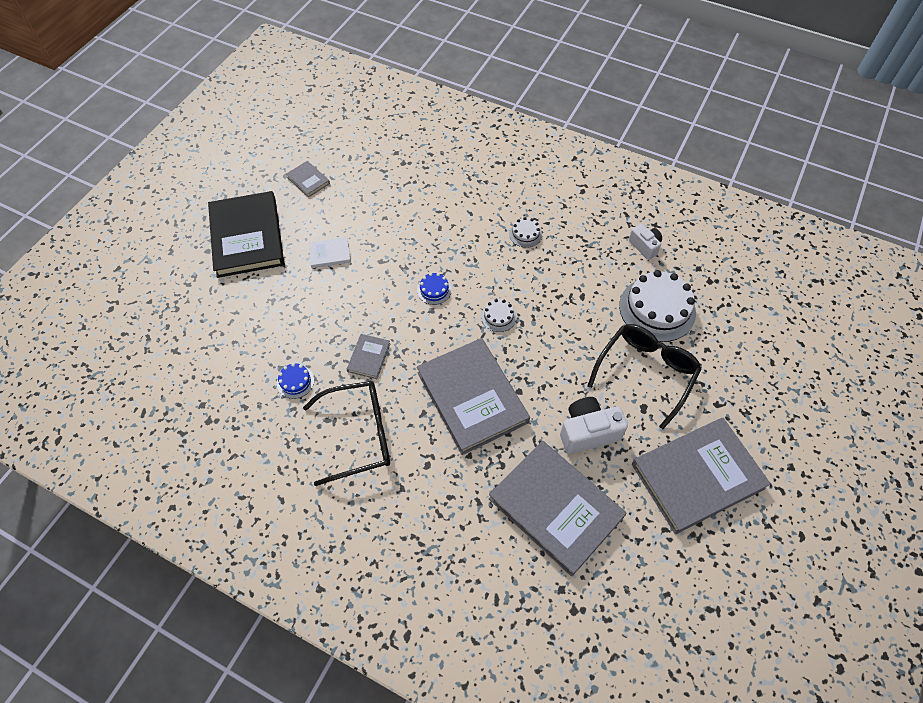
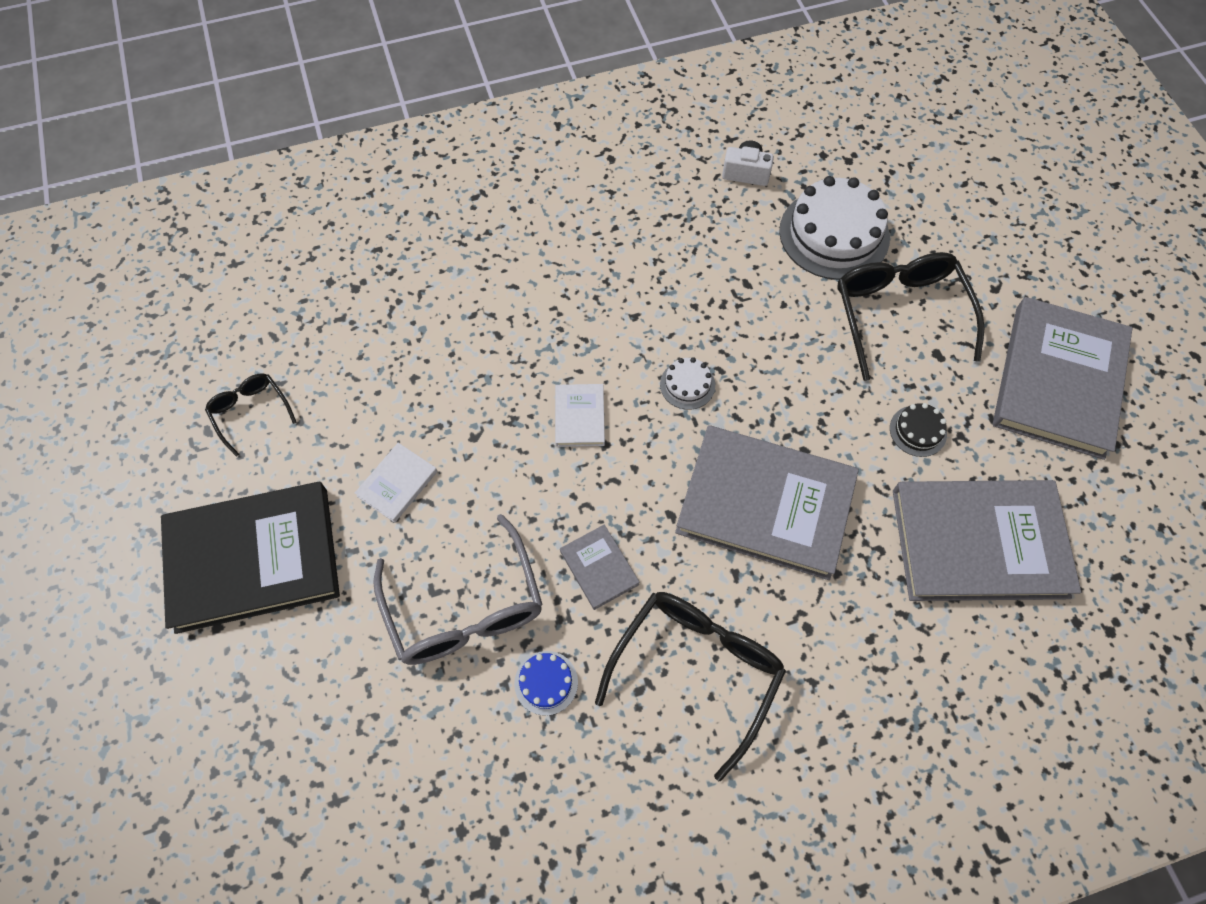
camera: 45 degrees left, 5 degrees up
black book [208,191,284,278] -> black book turned 45 degrees counterclockwise [161,482,340,634]
grey book [286,161,330,197] -> black glasses [205,373,297,457]
blue cake [417,273,452,305] -> white book [555,384,605,447]
white cake [509,217,542,248] -> none
white camera [560,397,628,454] -> black cake [890,403,947,457]
none -> grey glasses [373,514,543,665]

